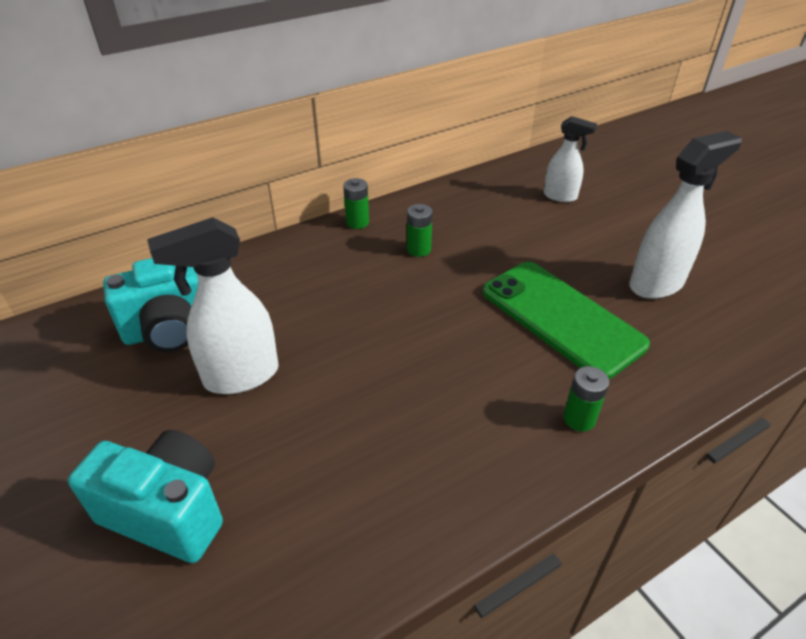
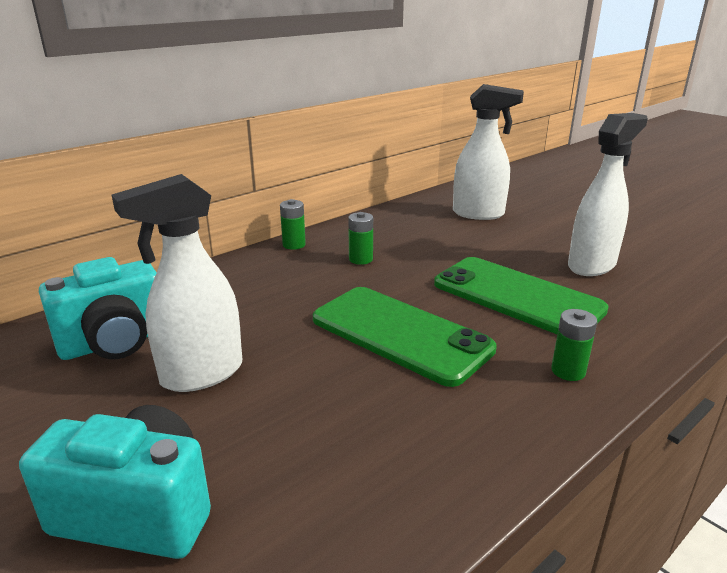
camera: 10 degrees left, 15 degrees down
white spray bottle [544,116,597,202] -> white spray bottle [453,84,524,220], size x1.61
none -> green phone [313,287,497,387]

